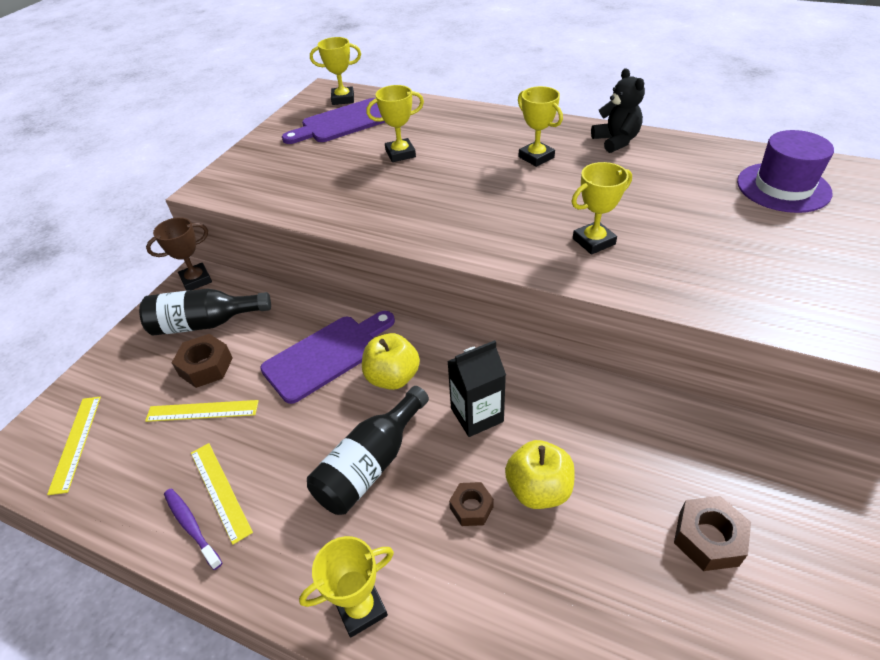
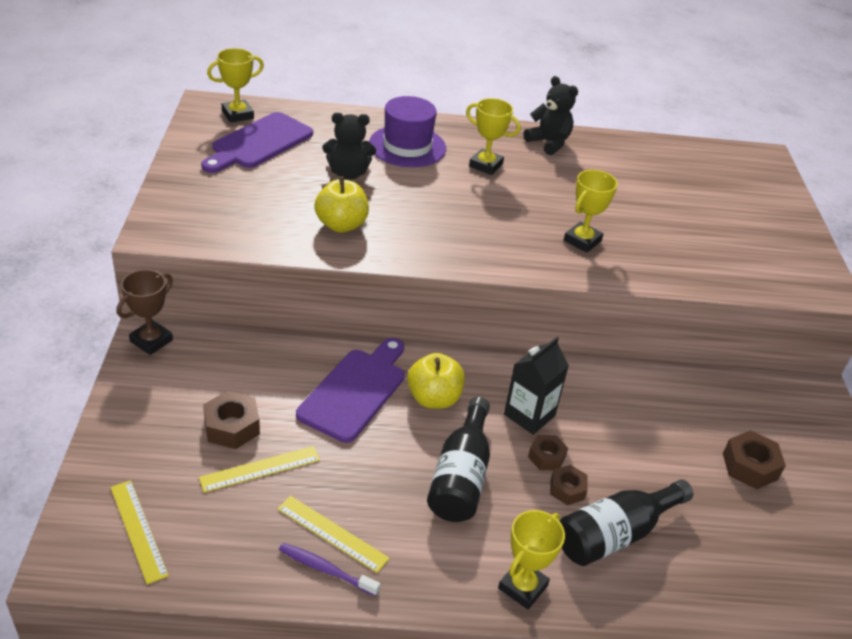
camera: 30 degrees left, 5 degrees down
black bottle [139,288,271,336] -> black bottle moved to [559,479,693,566]
yellow trophy [366,85,424,162] -> black teddy bear [322,113,376,180]
yellow apple [505,440,575,509] -> yellow apple moved to [314,176,369,233]
purple hat [737,130,834,213] -> purple hat moved to [369,96,446,167]
none -> brown nut [528,435,568,470]

